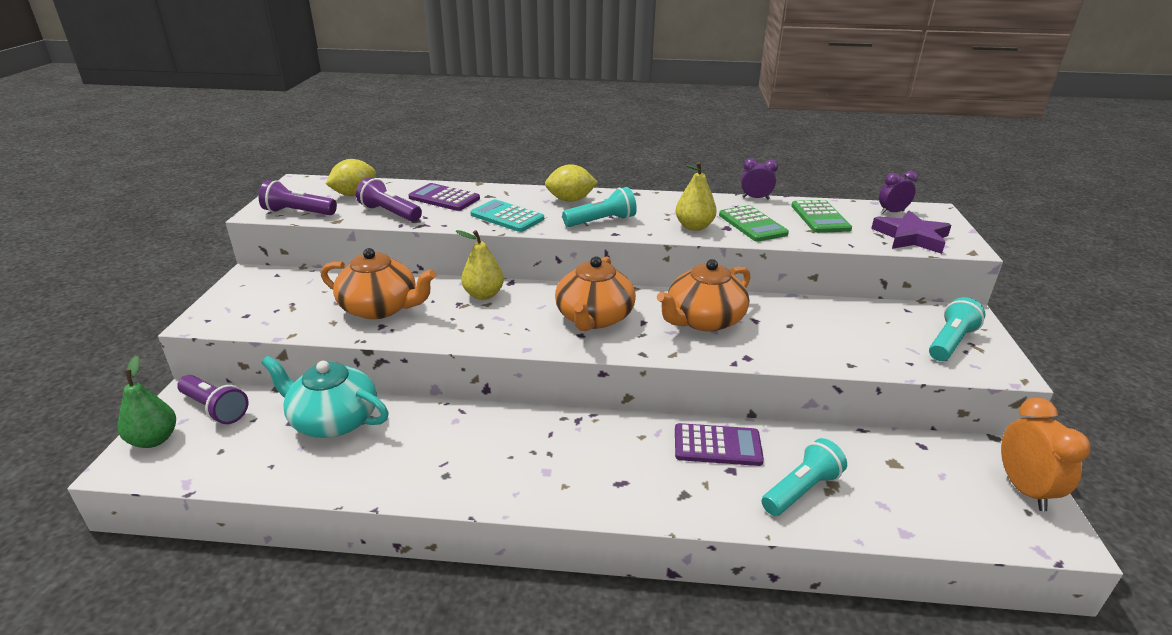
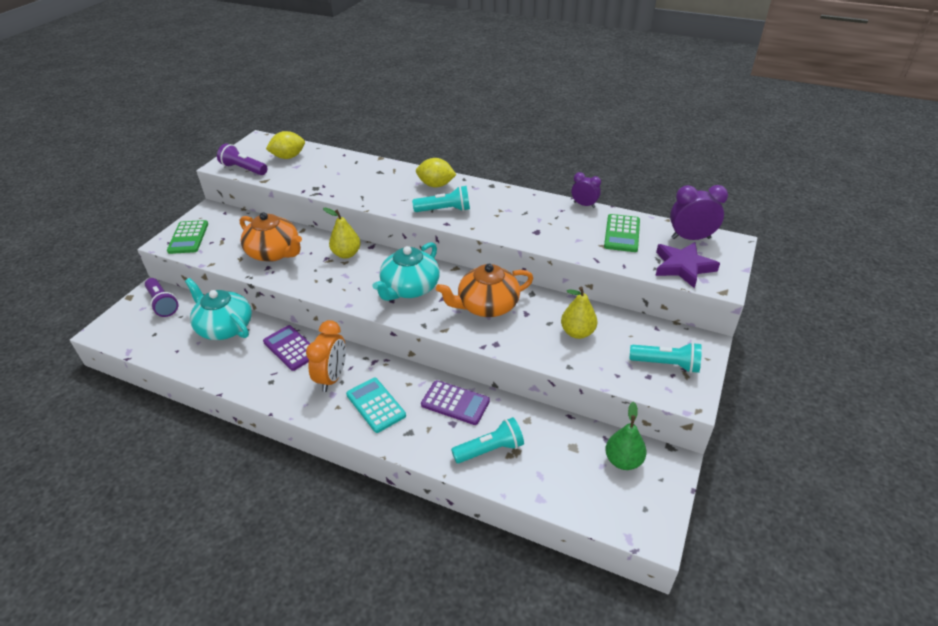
camera: 20 degrees right, 10 degrees up
green pear [118,356,176,448] -> green pear moved to [605,401,646,470]
purple flashlight [356,177,422,222] -> none
purple calculator [408,183,480,211] -> purple calculator moved to [263,325,310,371]
turquoise calculator [470,199,544,232] -> turquoise calculator moved to [346,378,406,433]
orange teapot [555,256,636,331] -> turquoise teapot [373,242,440,301]
yellow pear [675,161,717,231] -> yellow pear moved to [561,287,597,339]
green calculator [719,205,789,242] -> green calculator moved to [167,220,208,254]
purple clock [879,171,918,214] -> purple clock [670,185,728,240], size x1.62
turquoise flashlight [929,297,985,361] -> turquoise flashlight turned 45 degrees clockwise [630,342,702,373]
orange clock [1001,398,1090,511] -> orange clock moved to [306,320,346,392]

